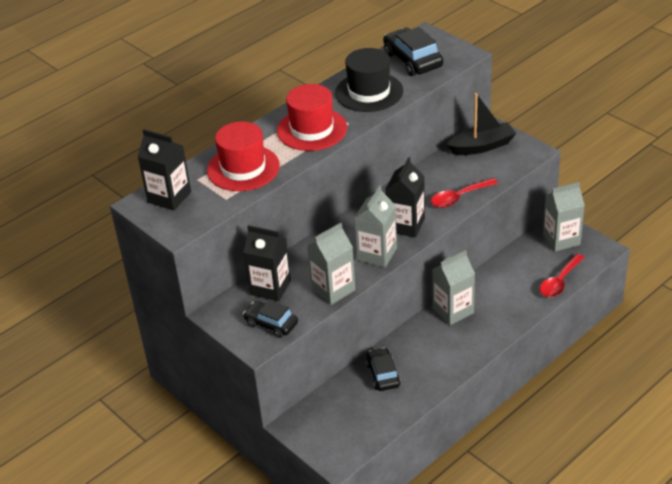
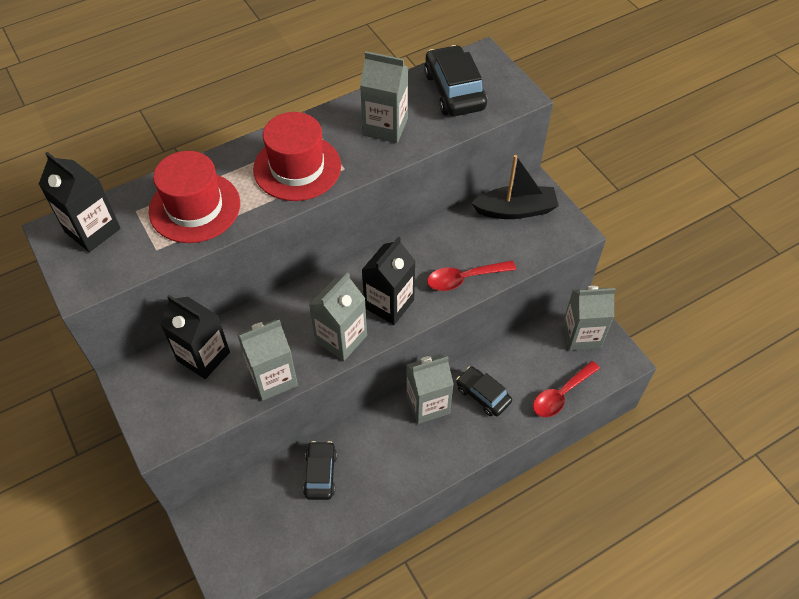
camera: 10 degrees right, 15 degrees up
black car [243,300,298,338] -> black car moved to [456,366,512,416]
black hat [335,48,403,112] -> grey carton [360,51,409,143]

